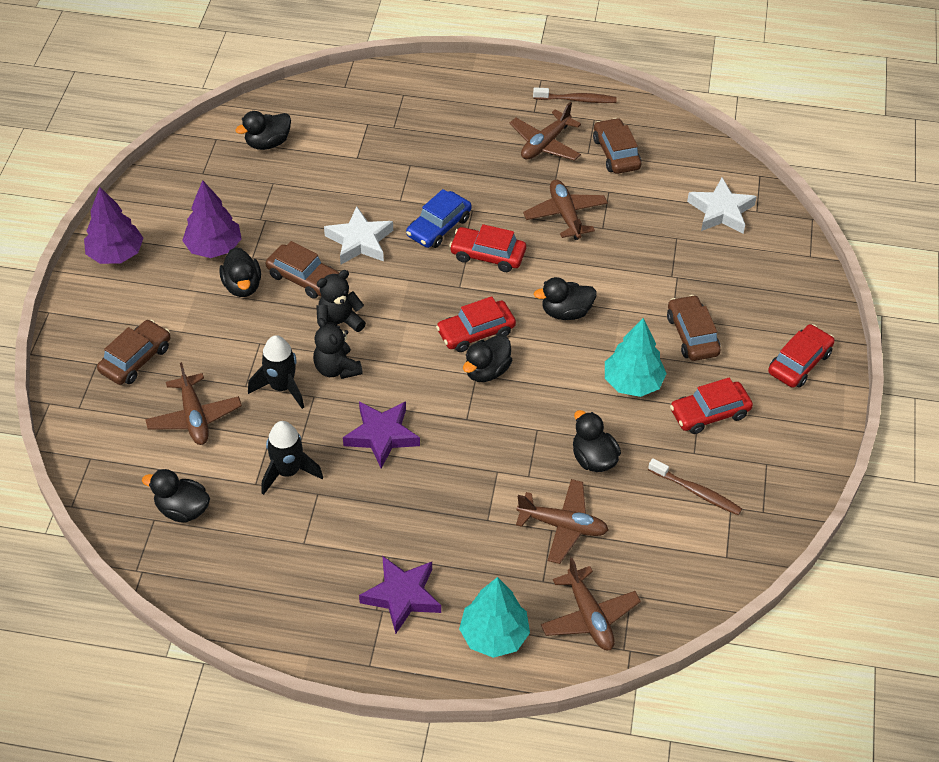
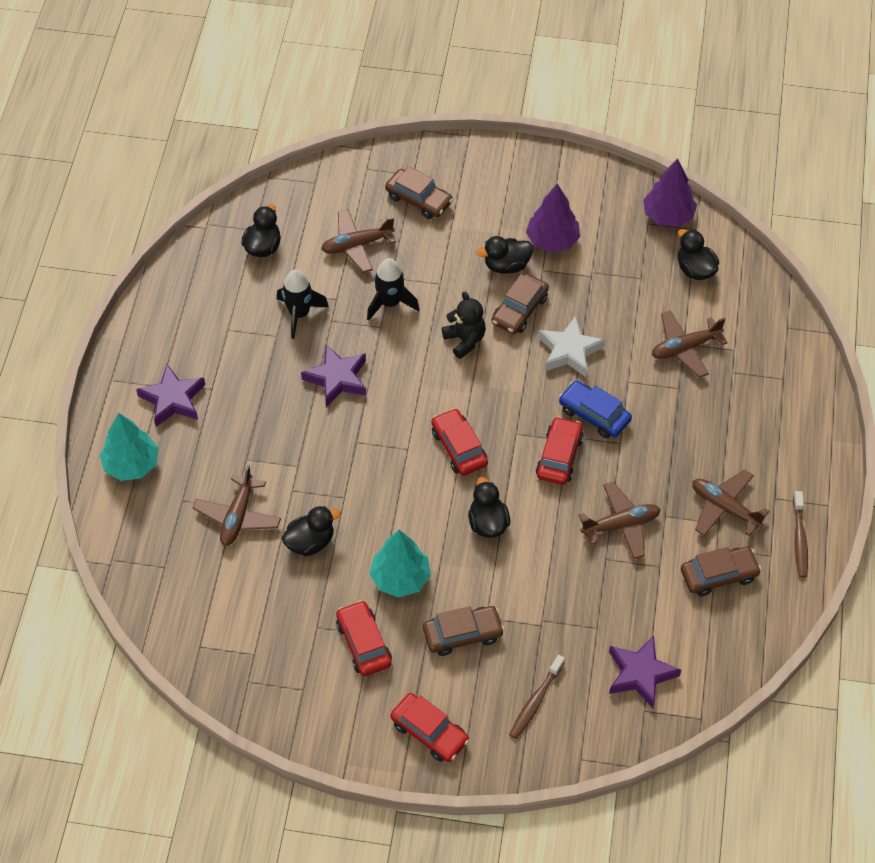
camera: 90 degrees right, 5 degrees up
purple tree [84,187,143,264] -> purple tree moved to [643,158,697,227]
black teddy bear [313,318,363,379] -> none
black duck [463,334,512,382] -> none
brown plane [541,558,641,650] -> brown plane moved to [652,310,728,378]
brown toothbrush [648,458,742,515] -> brown toothbrush moved to [509,655,565,739]
white star [687,178,757,234] -> purple star [609,635,681,708]

